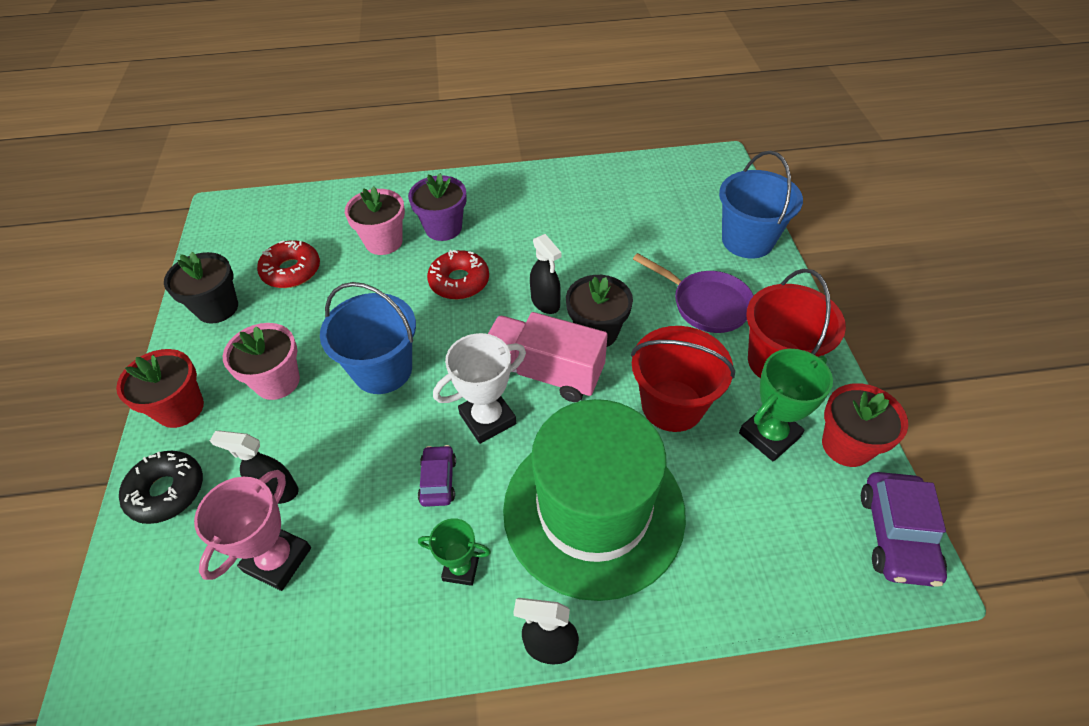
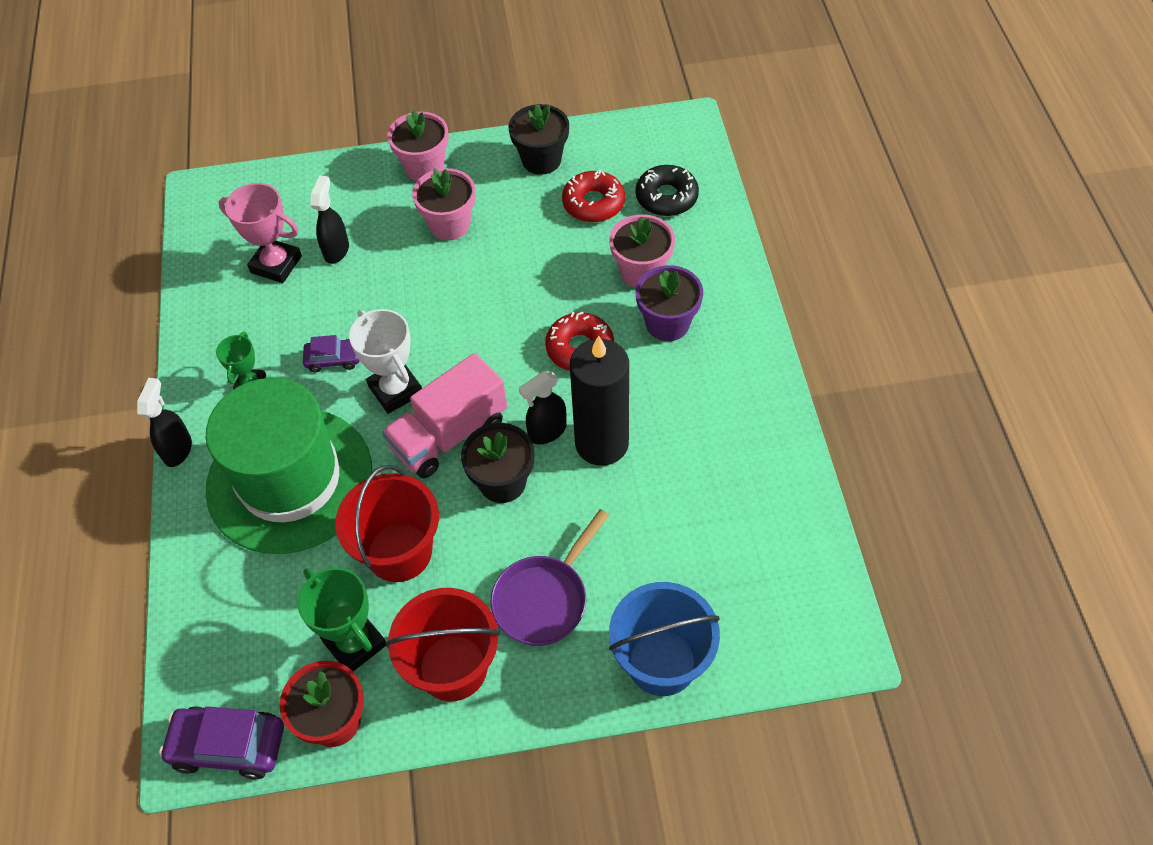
camera: 90 degrees right, 5 degrees up
red flower pot [116,349,204,428] -> pink flower pot [387,110,449,181]
black donut [119,451,203,524] -> black donut moved to [636,165,699,216]
blue bucket [320,282,416,394] -> none
pink truck [488,312,608,402] -> pink truck turned 150 degrees counterclockwise [382,353,507,478]
none -> black candle [570,336,629,466]

